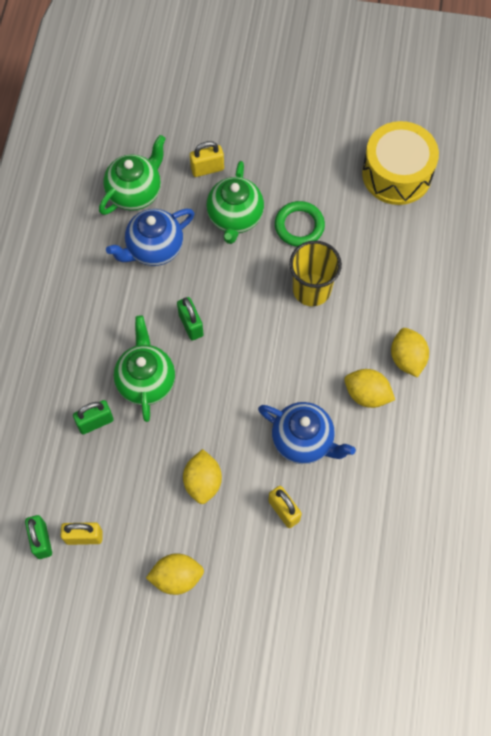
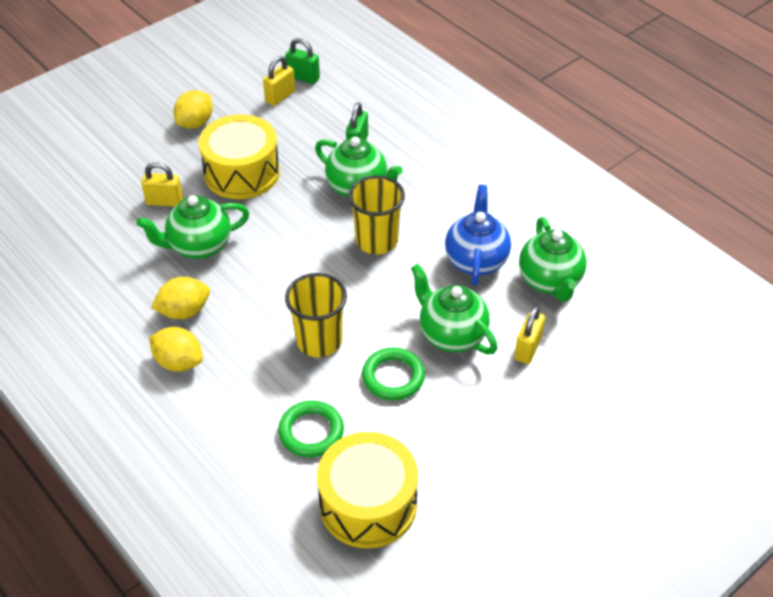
camera: 130 degrees right, 20 degrees down
green padlock [177,297,204,340] -> yellow cup [348,175,405,255]
yellow lemon [183,449,222,504] -> yellow drum [199,114,280,199]
blue teapot [258,402,356,464] -> green teapot [136,195,249,259]
none -> green ring [278,401,344,457]

